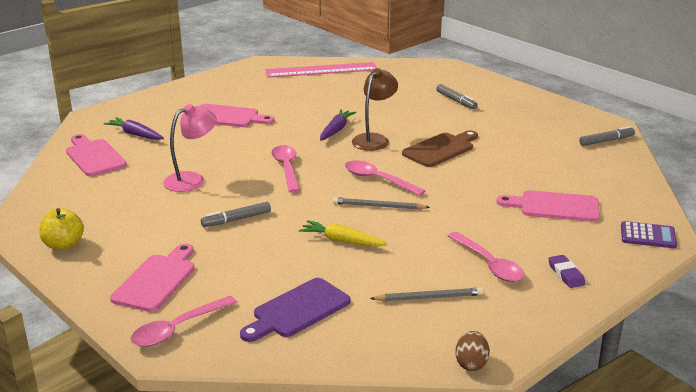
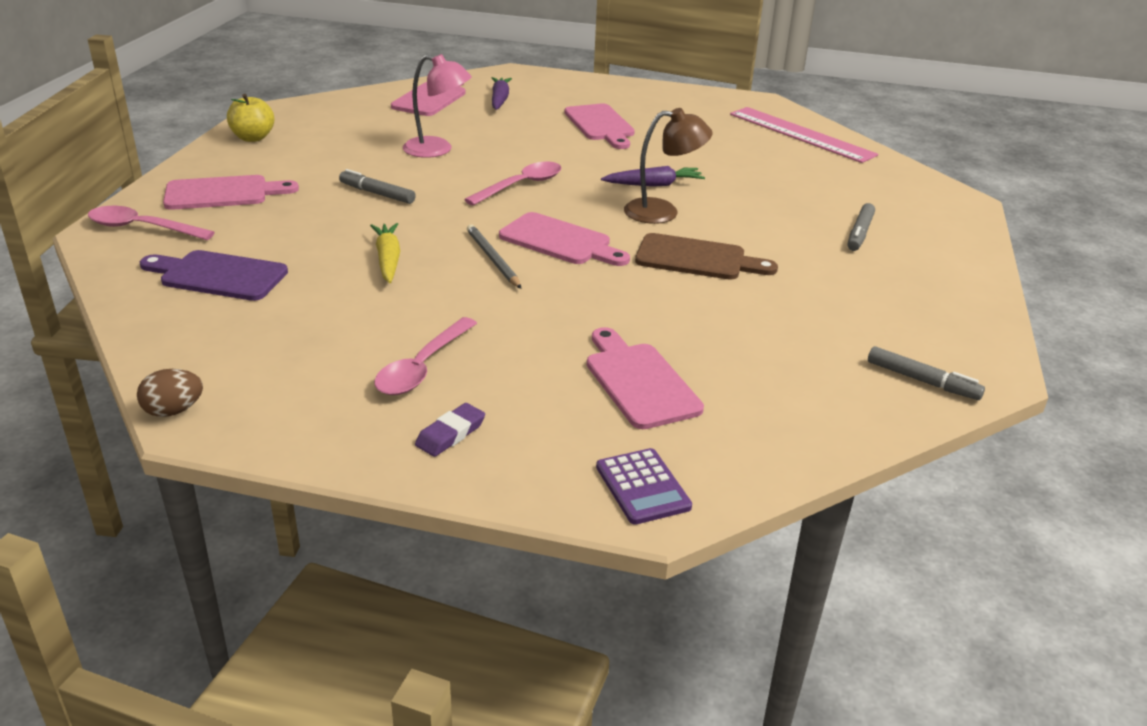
camera: 55 degrees right, 5 degrees up
pink spoon [345,160,425,196] -> pink cutting board [499,212,630,266]
grey pencil [370,288,483,301] -> none

